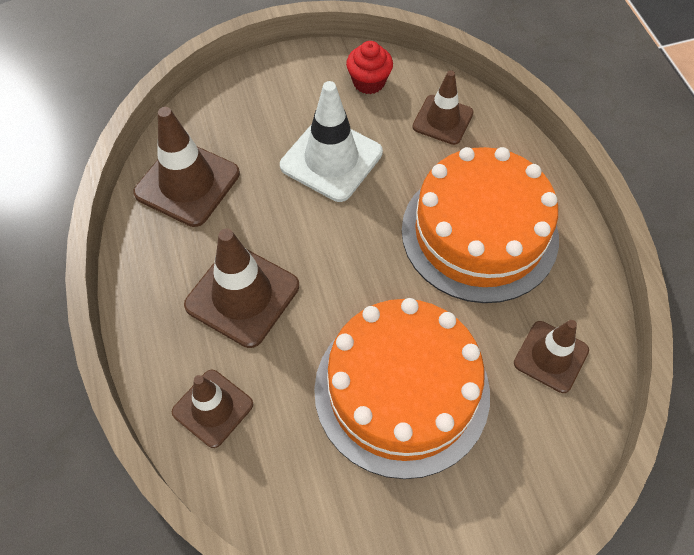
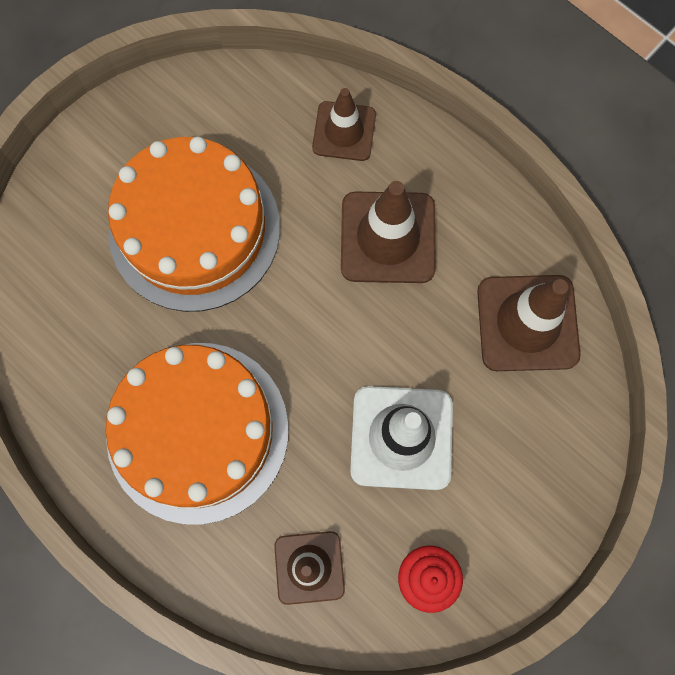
camera: 150 degrees right, 15 degrees up
brown traffic cone [514,320,589,393] -> none

